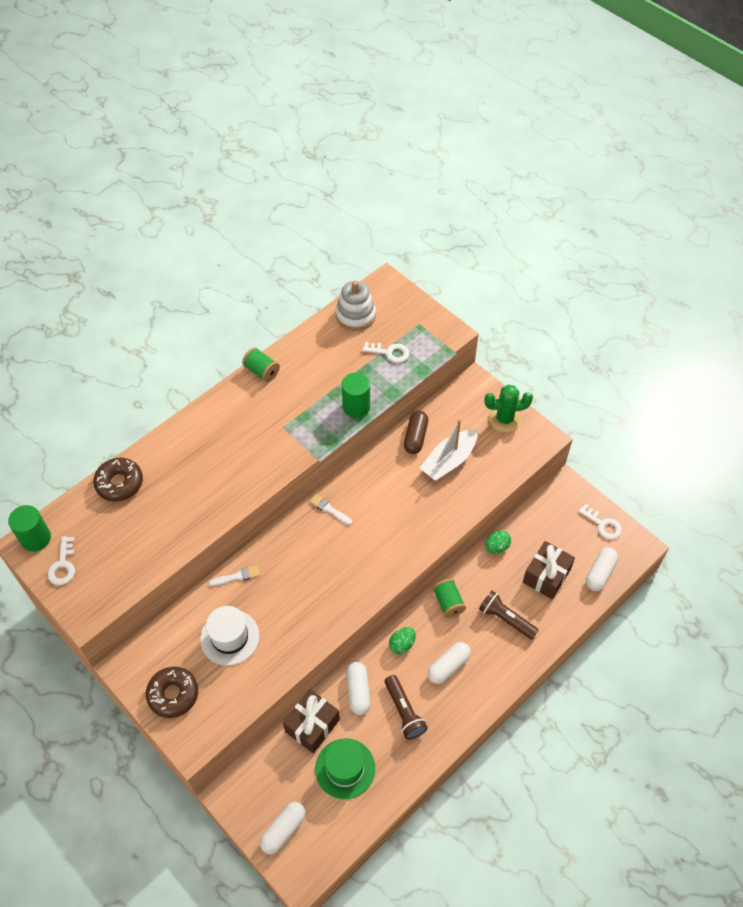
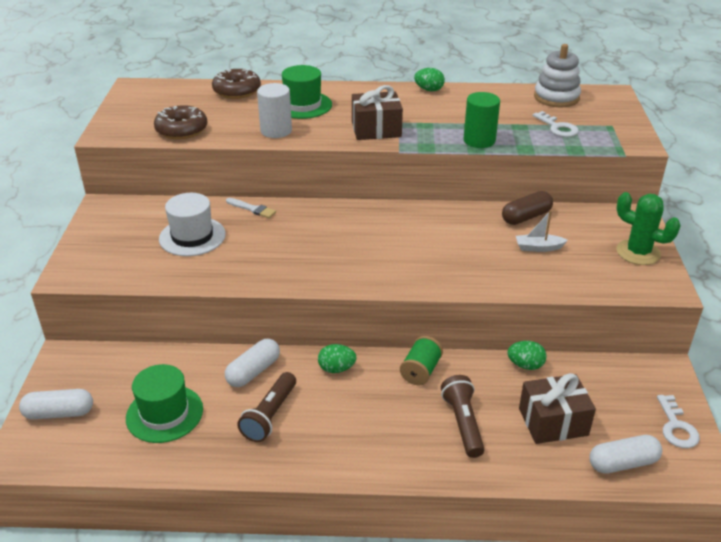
camera: 45 degrees right, 20 degrees down
green cylinder [8,505,51,552] -> none
white key [47,536,75,585] -> none
brown donut [146,667,198,718] -> brown donut moved to [154,105,207,139]
green spool [242,347,280,382] -> green egg [414,68,445,91]
brown gift [283,689,340,753] -> brown gift moved to [352,85,403,140]
white brush [309,494,352,525] -> none
white boat [420,419,478,481] -> white boat [516,210,568,252], size x0.55
white capsule [427,642,471,684] -> none
none -> white cylinder [257,83,292,138]
none -> green hat [282,65,332,119]

